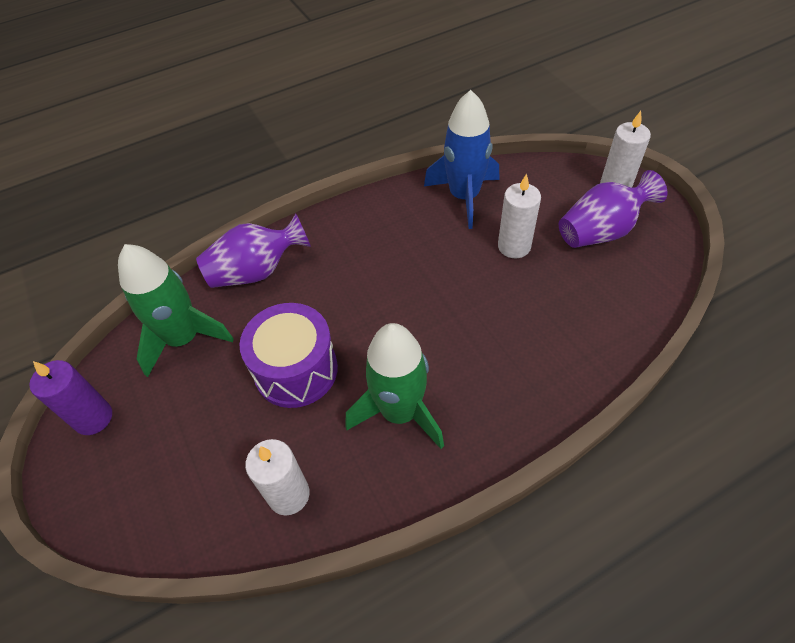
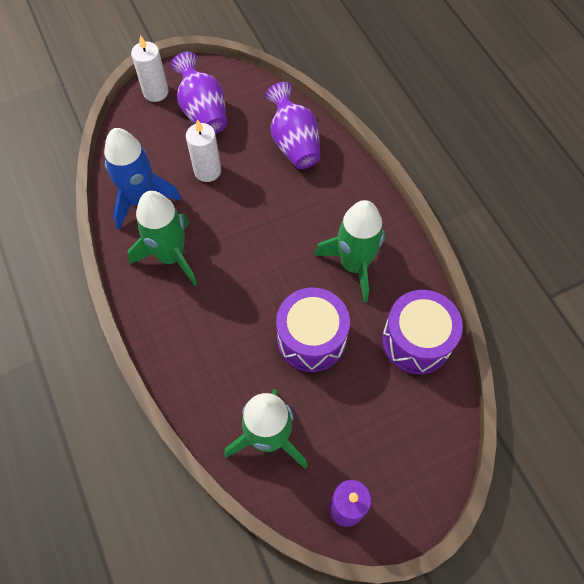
camera: 90 degrees left, 10 degrees up
purple vase [196,213,311,288] -> purple vase moved to [265,82,320,169]
white candle [245,439,310,515] -> purple drum [382,290,463,374]
none -> green rocket [128,191,197,286]

